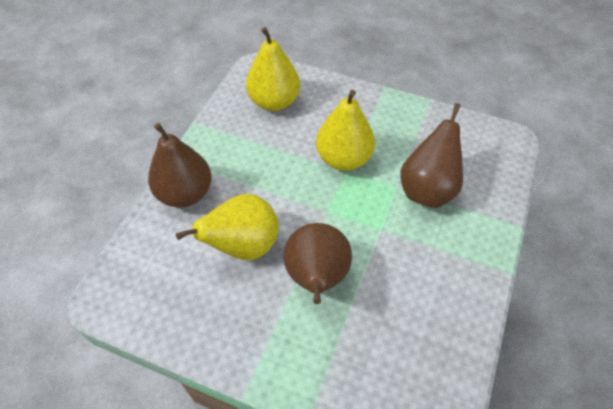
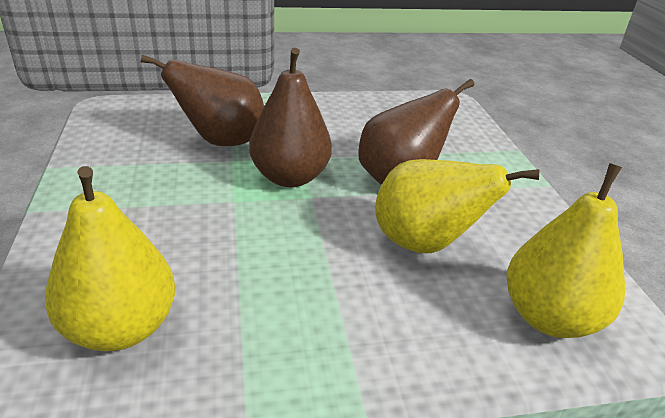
camera: 125 degrees left, 20 degrees down
brown pear [148,123,212,208] -> brown pear moved to [249,48,332,187]
yellow pear [316,90,375,171] -> yellow pear moved to [506,163,625,338]

